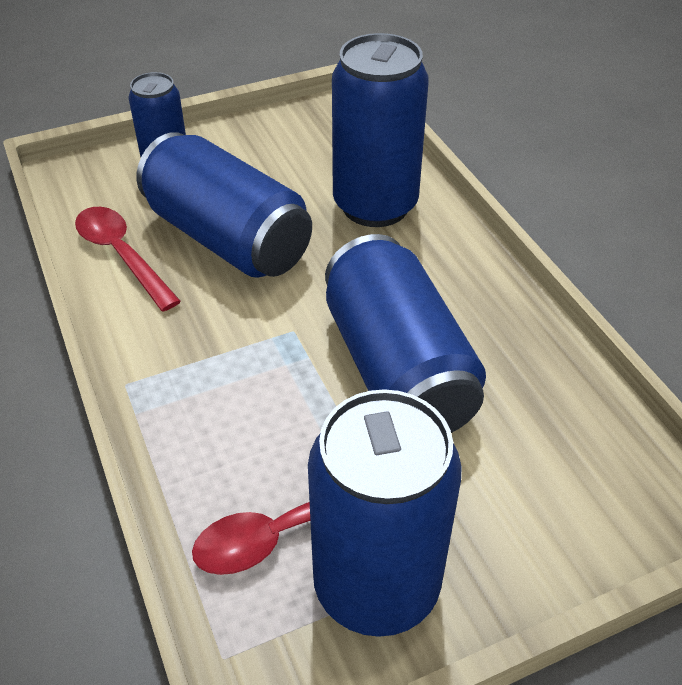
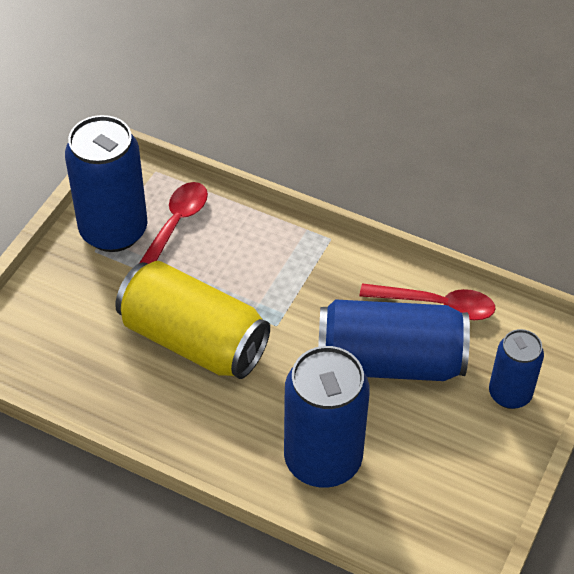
camera: 140 degrees right, 5 degrees up
blue can [325,234,486,433] -> yellow can [115,261,270,379]

